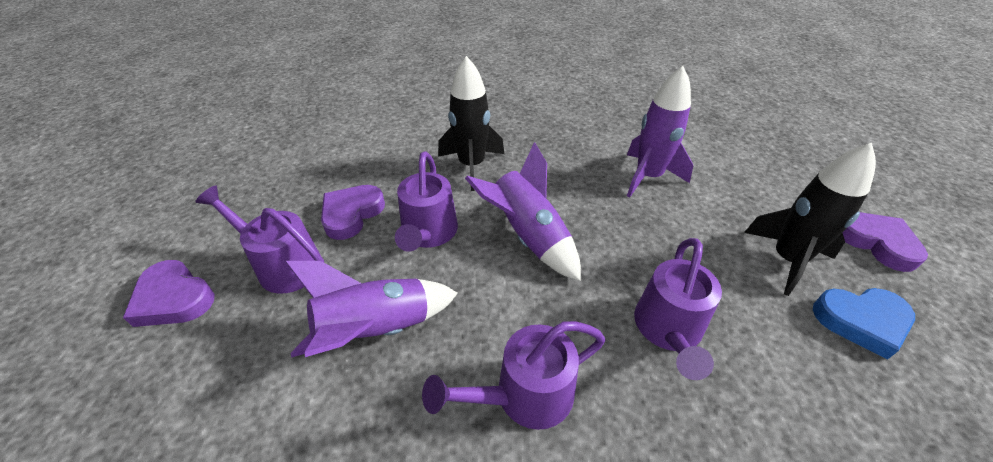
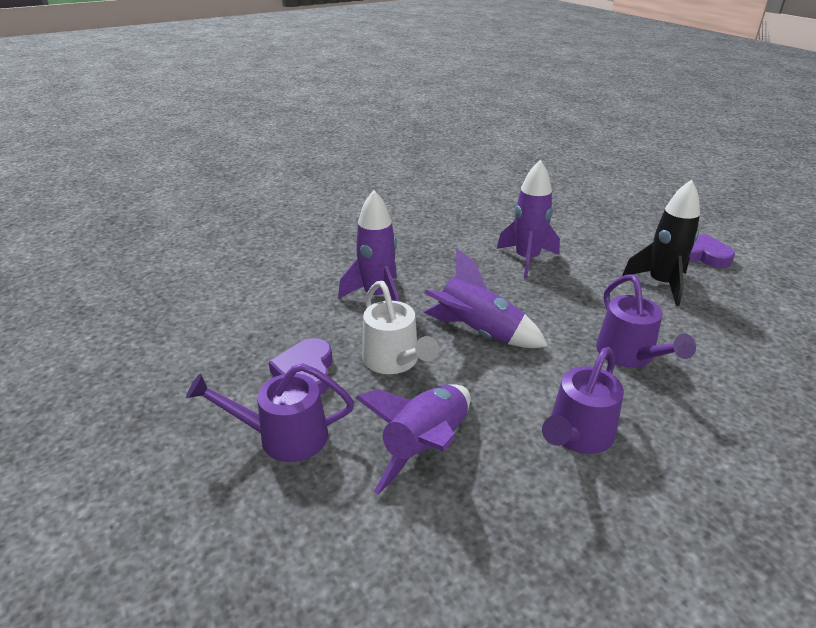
camera: 30 degrees left, 10 degrees down
purple heart [123,260,215,327] -> none
purple watering can [395,151,458,252] -> white watering can [362,281,439,374]
black rocket [438,56,504,191] -> purple rocket [338,190,399,301]
blue heart [813,288,915,360] -> none

